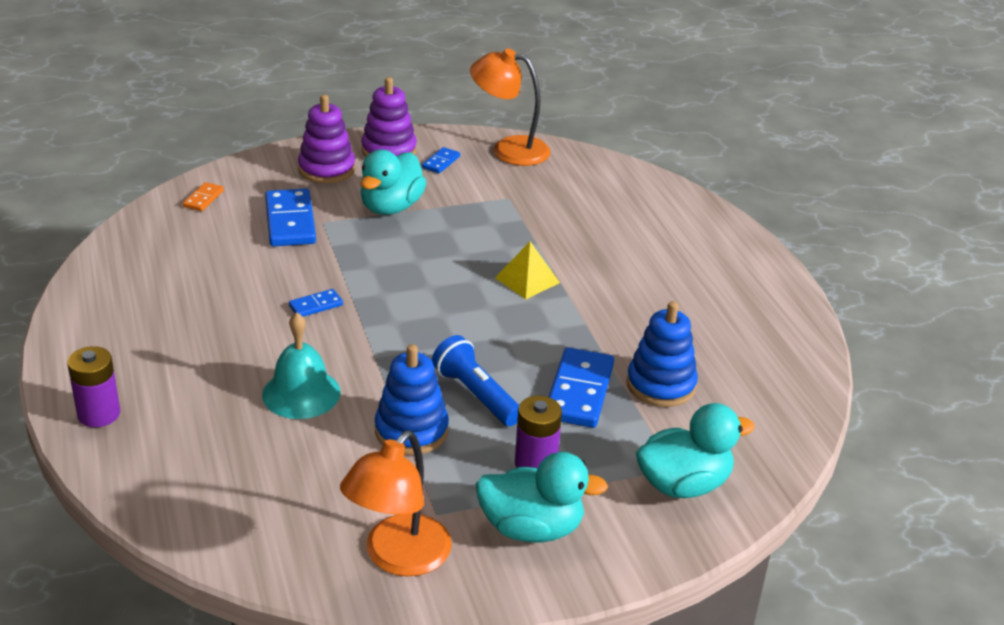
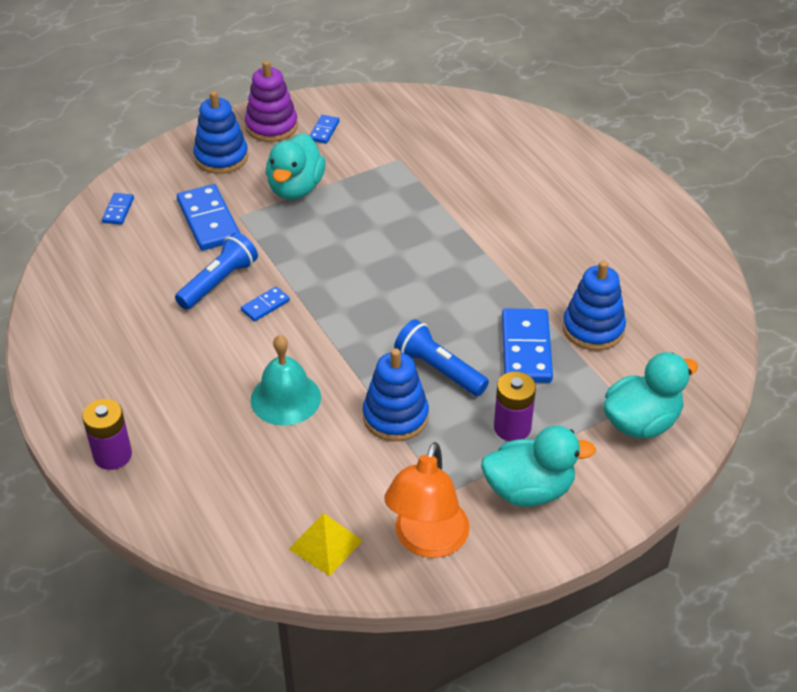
camera: 10 degrees left, 10 degrees up
orange domino [183,182,224,211] -> blue domino [102,193,134,225]
purple stacking toy [298,94,355,184] -> blue stacking toy [193,91,248,174]
orange lamp [470,48,551,166] -> none
yellow pyramid [495,241,560,299] -> yellow pyramid moved to [289,513,363,576]
none -> blue flashlight [175,232,258,310]

